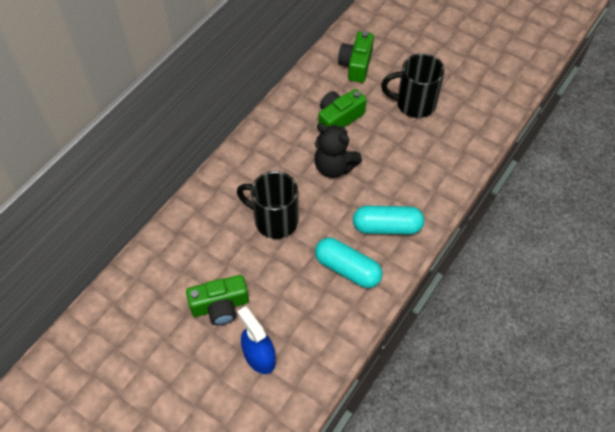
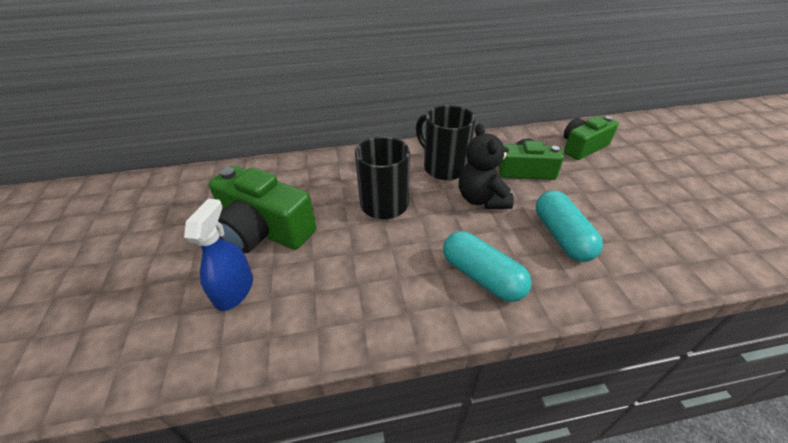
camera: 45 degrees right, 15 degrees down
green camera [186,275,249,325] -> green camera [209,166,316,254], size x1.53
turquoise capsule [315,238,382,288] -> turquoise capsule moved to [536,191,603,262]
black mug [381,53,445,118] -> black mug moved to [416,105,476,180]

